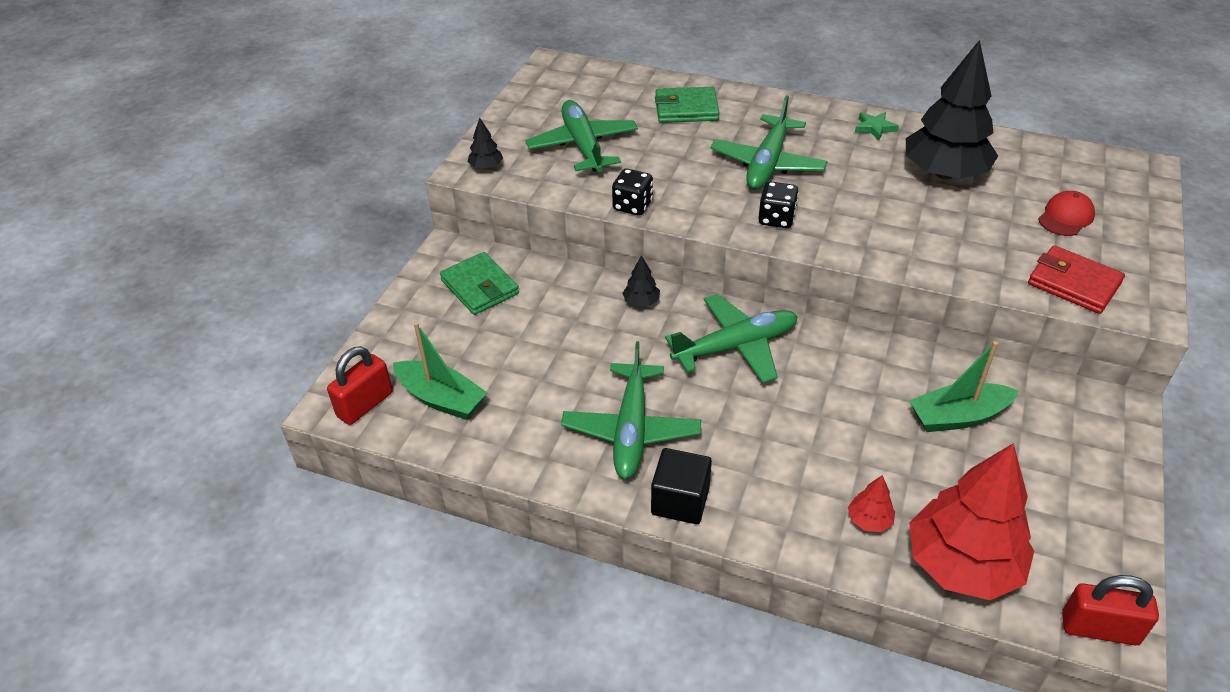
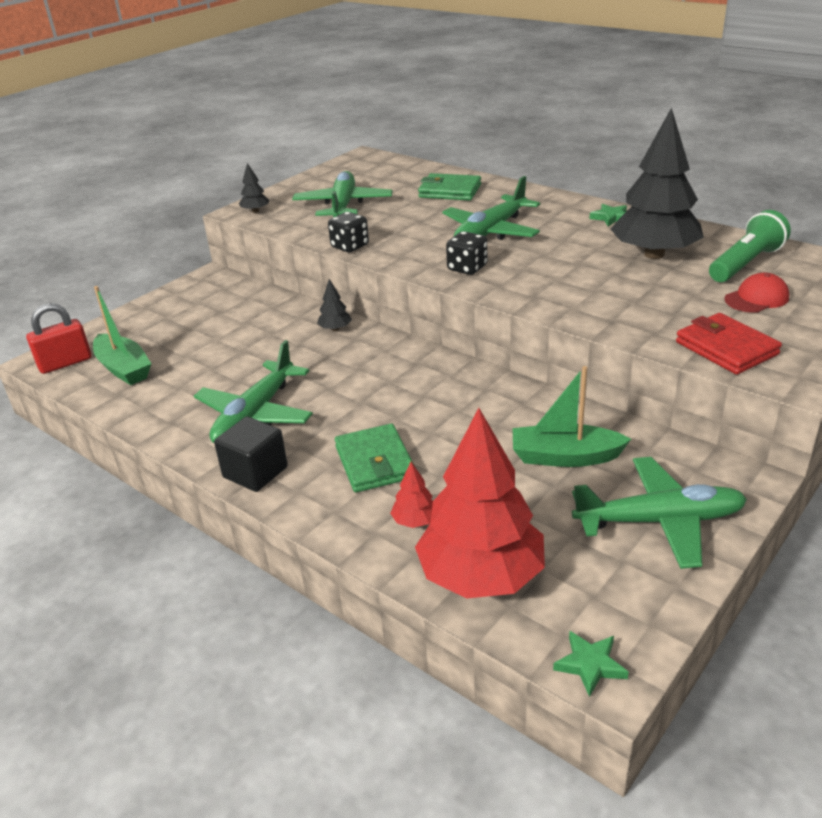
camera: 20 degrees right, 10 degrees down
green wallet [440,252,519,315] -> green wallet moved to [335,424,415,493]
green plane [665,294,798,383] -> green plane moved to [572,457,747,569]
red padlock [1062,575,1159,645] -> green star [553,631,629,697]
none -> green flashlight [709,210,791,282]

